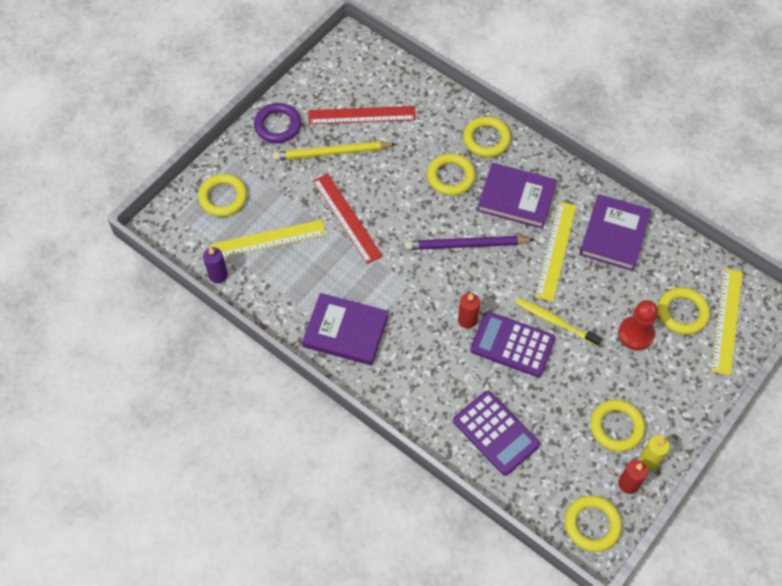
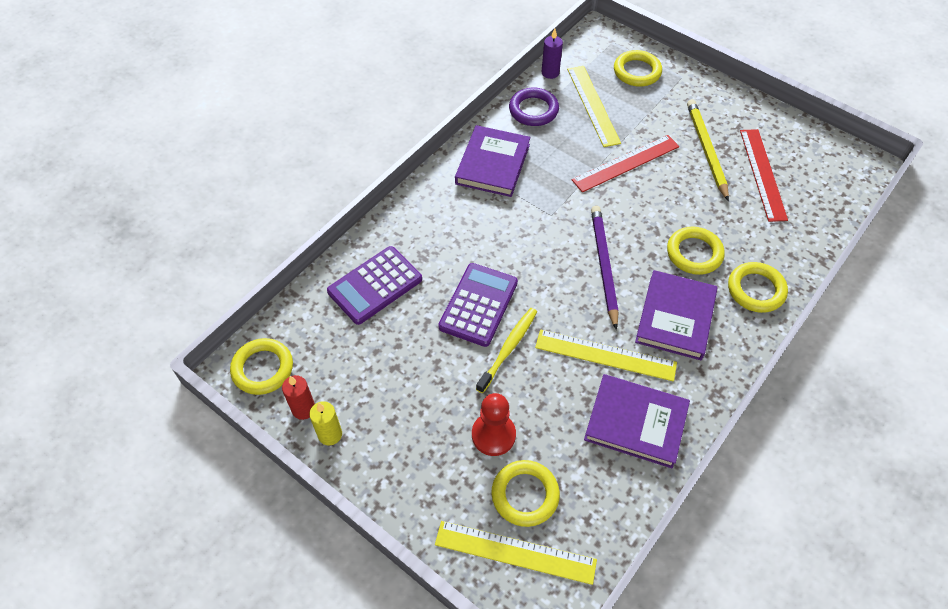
camera: 90 degrees right, 5 degrees down
purple ring [254,103,301,143] -> purple ring moved to [509,88,559,126]
red candle [458,293,480,329] -> none
yellow ring [590,400,645,452] -> none

